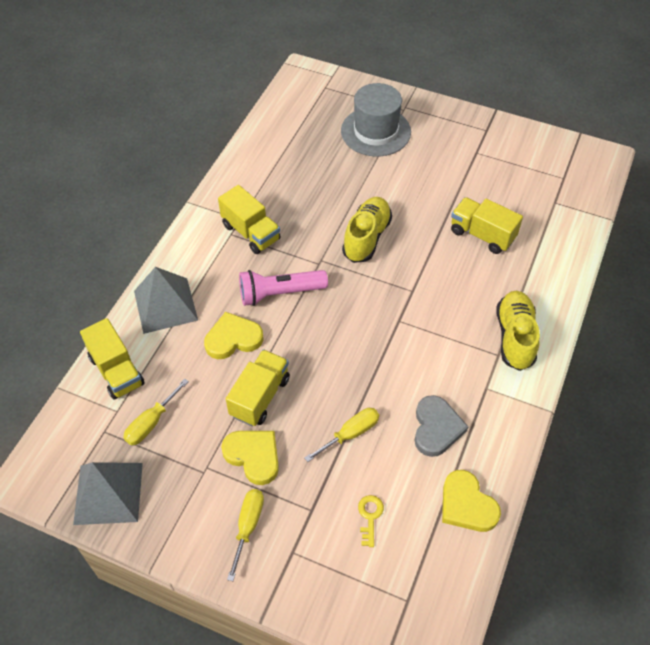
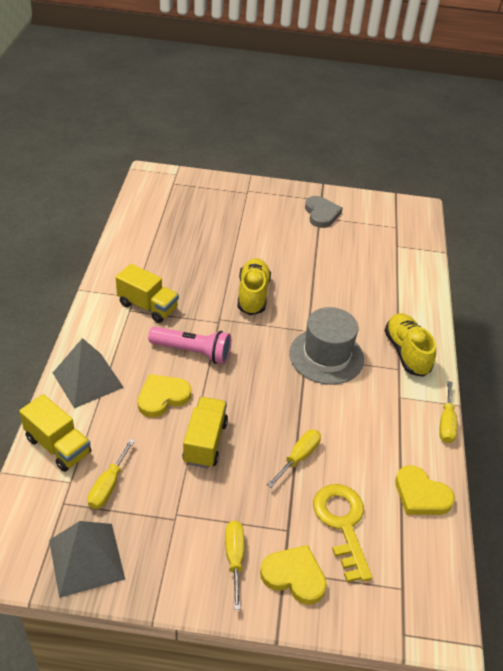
camera: 20 degrees left, 10 degrees down
yellow heart [221,431,279,485] -> yellow heart moved to [260,545,327,605]
pink flashlight [239,270,328,306] -> pink flashlight turned 135 degrees counterclockwise [148,326,231,364]
grey hat [341,83,411,156] -> grey hat moved to [289,307,364,385]
yellow key [358,495,384,547] -> yellow key [313,484,372,582], size x2.12
grey heart [415,395,468,457] -> grey heart moved to [305,196,343,228]
yellow truck [451,197,523,254] -> none
none -> yellow screwdriver [439,381,457,443]

